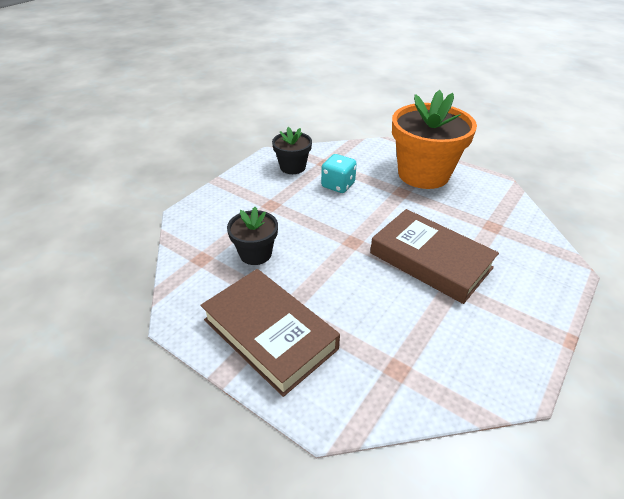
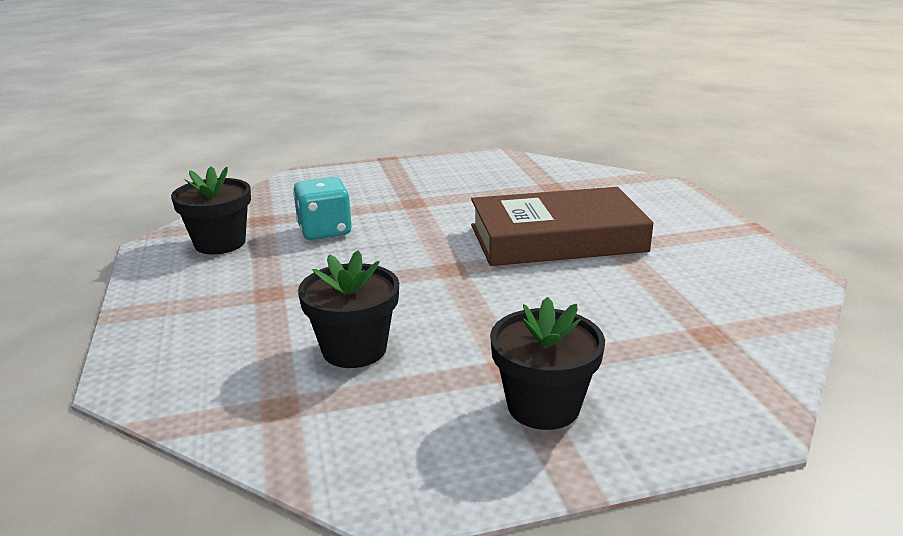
camera: 50 degrees left, 15 degrees down
brown book [200,269,340,397] -> black flower pot [490,297,605,430]
orange flower pot [392,90,477,189] -> none

